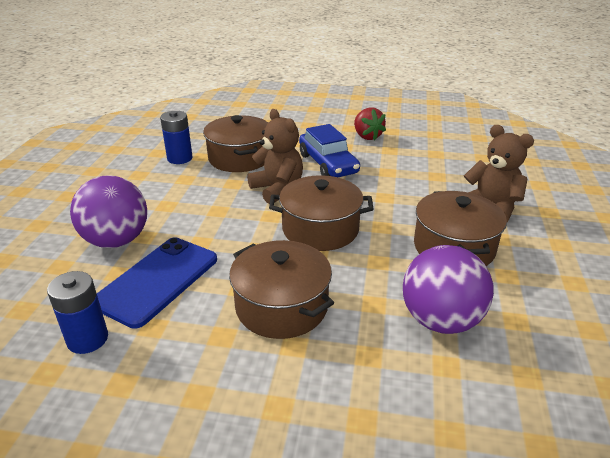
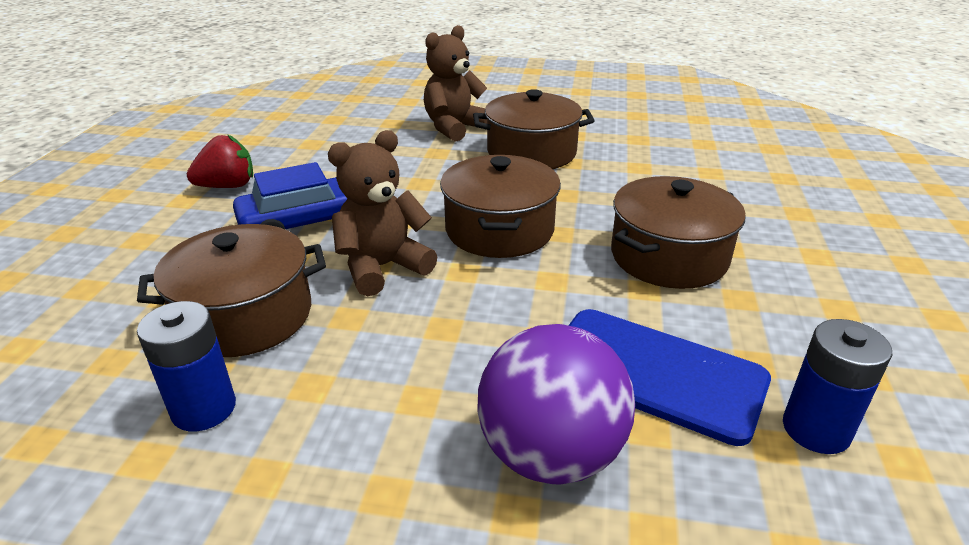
camera: 90 degrees left, 0 degrees up
purple ball [403,245,494,334] -> none

